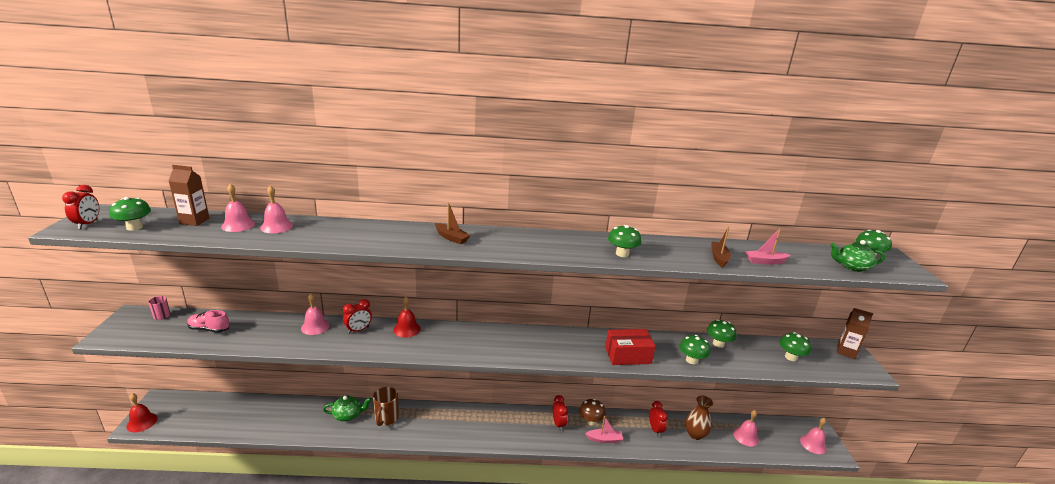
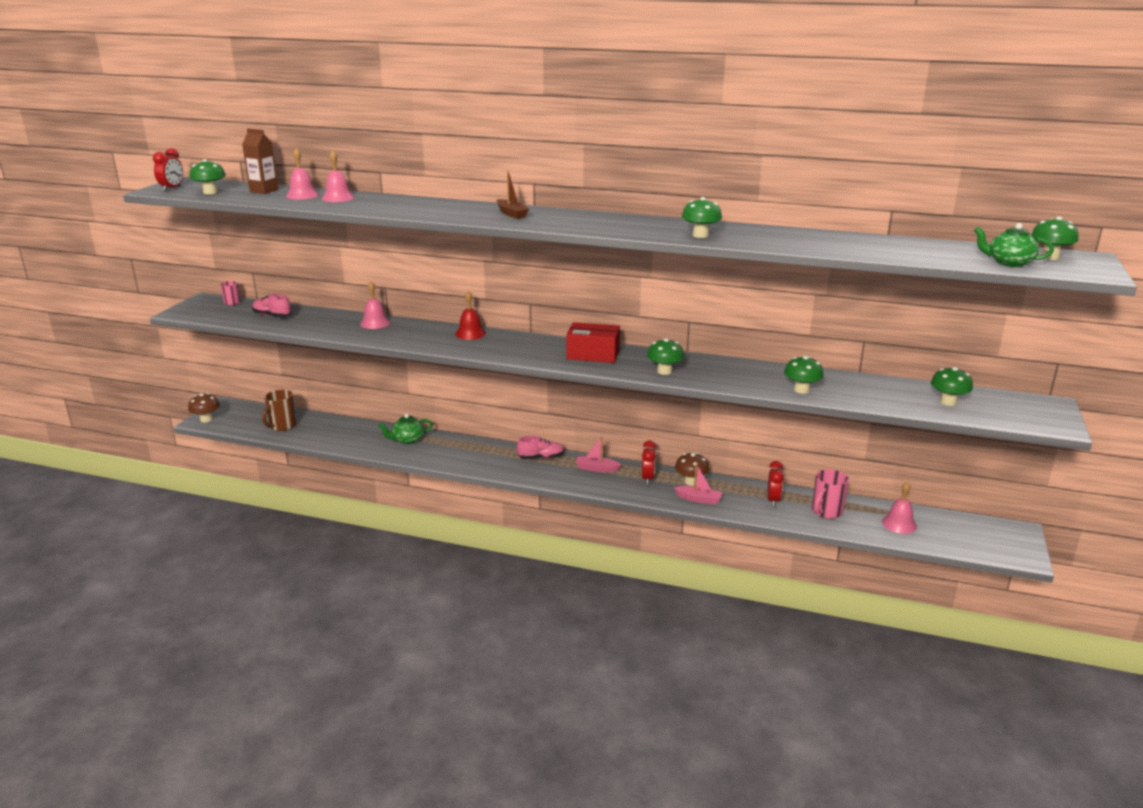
camera: 20 degrees right, 0 degrees up
red bell [126,393,158,432] -> brown mushroom [188,393,220,423]
green teapot [323,395,371,421] -> green teapot turned 150 degrees clockwise [378,414,433,444]
red clock [343,299,372,334] -> none
brown mug [373,387,399,426] -> brown mug moved to [262,390,296,431]
red box [605,329,656,365] -> red box moved to [566,322,620,363]
brown vase [685,396,713,440] -> pink mug [812,469,849,519]
green mushroom [707,319,737,348] -> green mushroom moved to [647,338,684,375]
brown boat [711,227,731,268] -> none
pink boat [746,228,791,265] -> pink boat moved to [576,436,622,472]
pink bell [800,418,827,454] -> none
brown carton [837,308,873,359] -> none
none -> pink shoe [517,436,564,459]

